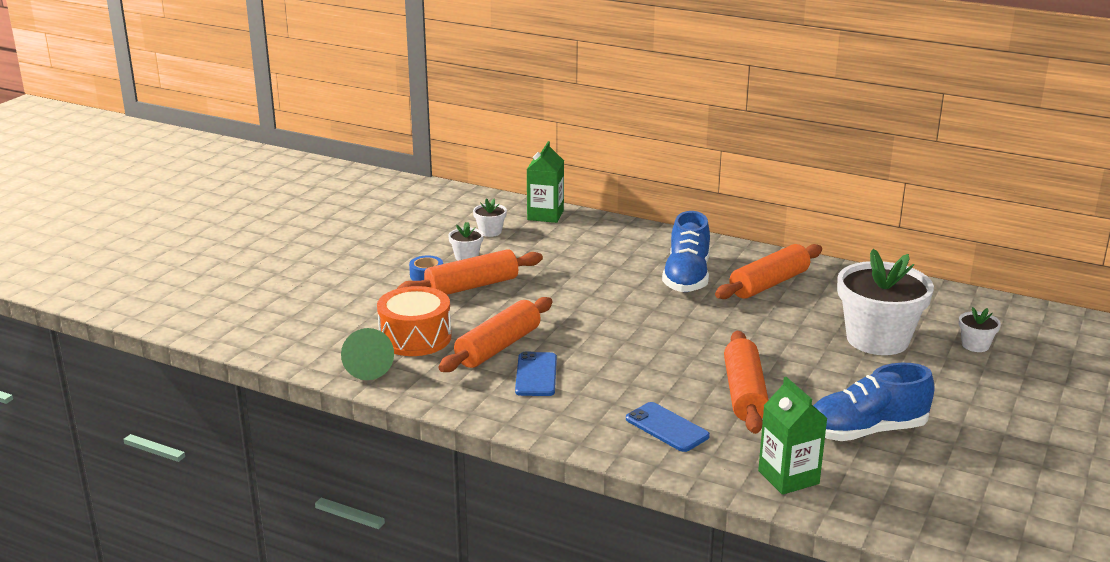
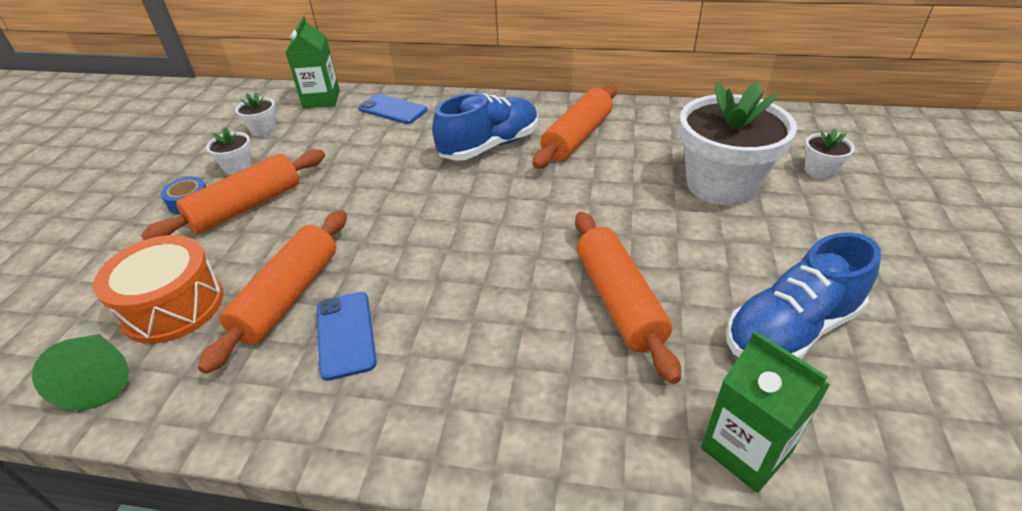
camera: 15 degrees left, 15 degrees up
blue phone [626,402,710,452] -> blue phone moved to [358,94,427,124]
blue shoe [662,211,710,292] -> blue shoe turned 120 degrees counterclockwise [432,93,538,161]

